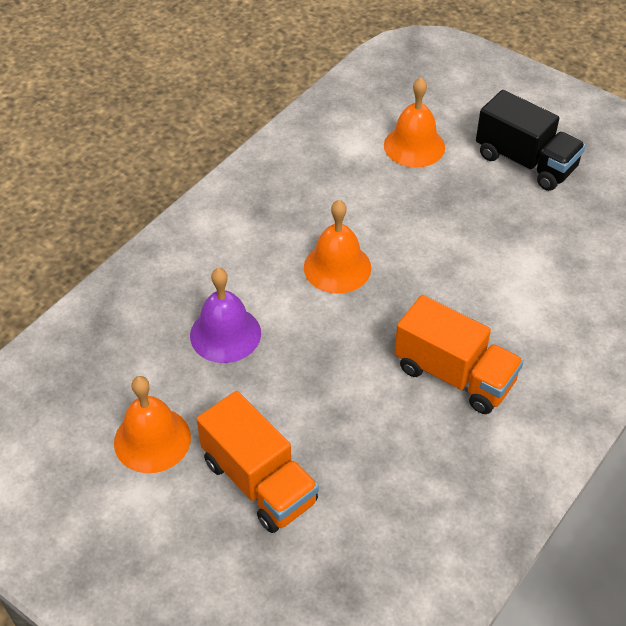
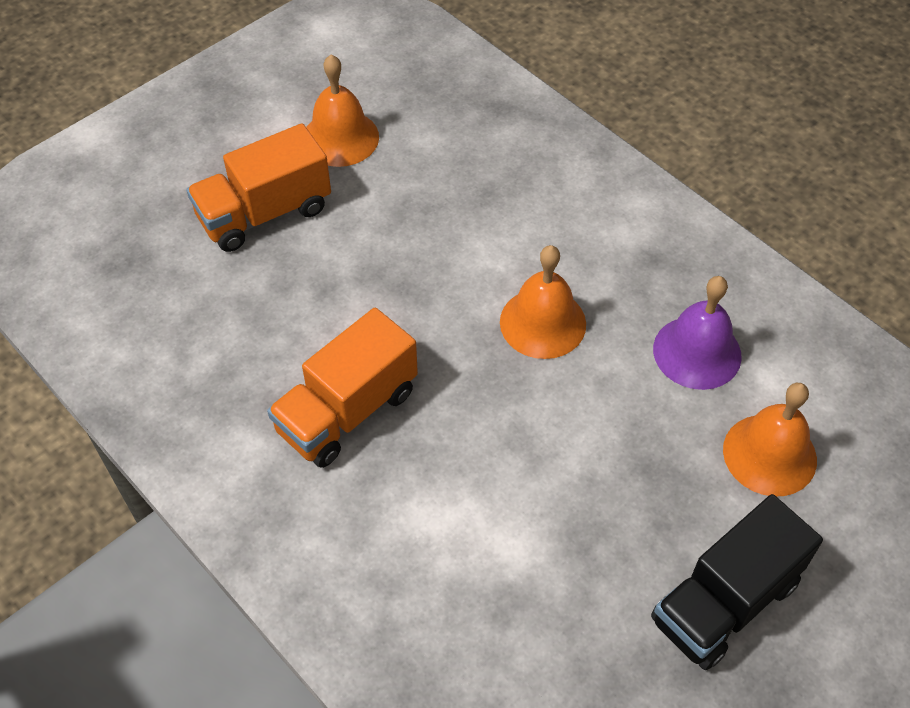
camera: 100 degrees right, 5 degrees up
purple bell [190,268,261,363] -> purple bell moved to [653,276,742,390]

